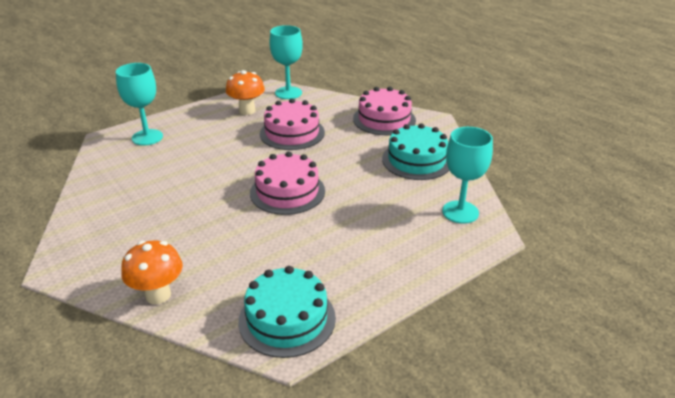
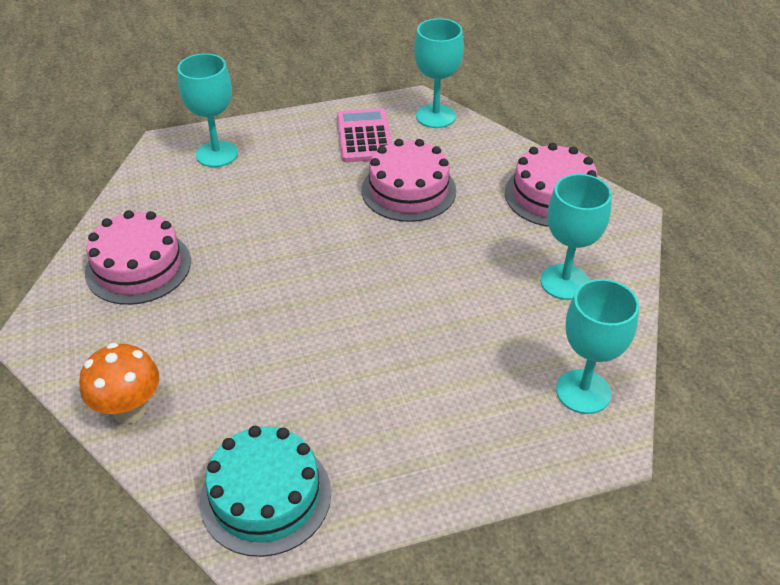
camera: 20 degrees right, 10 degrees up
orange mushroom [226,70,265,115] -> pink calculator [337,108,392,162]
pink cake [250,152,325,215] -> pink cake moved to [85,210,191,305]
turquoise cake [382,123,449,180] -> turquoise goblet [540,174,612,300]

